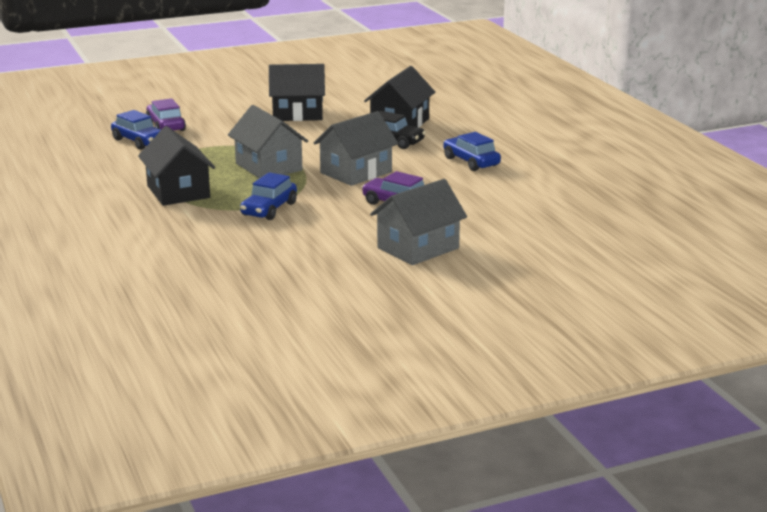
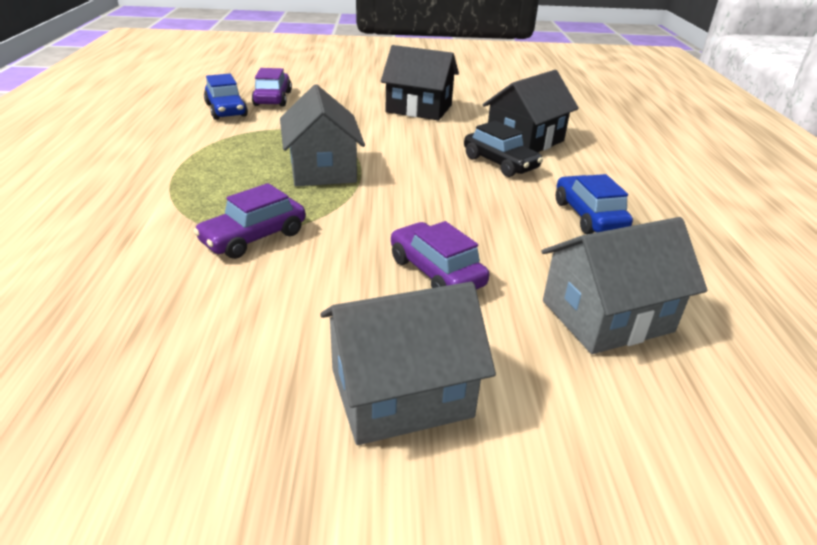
camera: 20 degrees right, 10 degrees up
black house [138,126,215,206] -> none
blue car [240,172,297,220] -> purple car [193,183,306,259]
grey house [314,111,398,186] -> grey house moved to [541,217,707,354]

